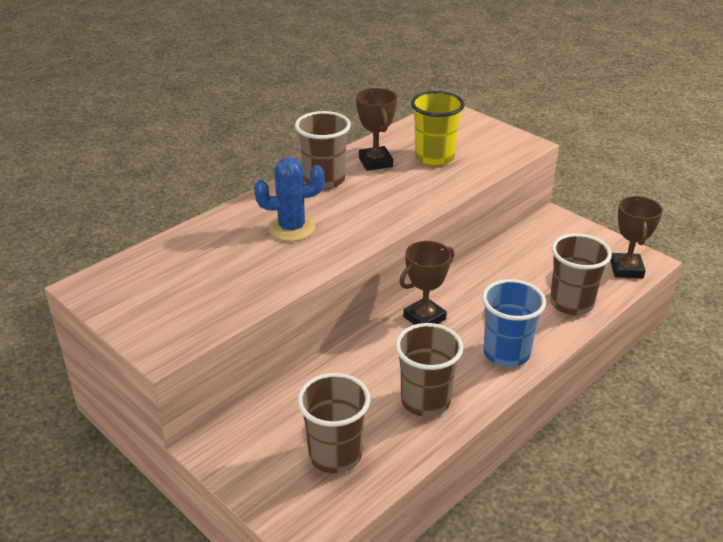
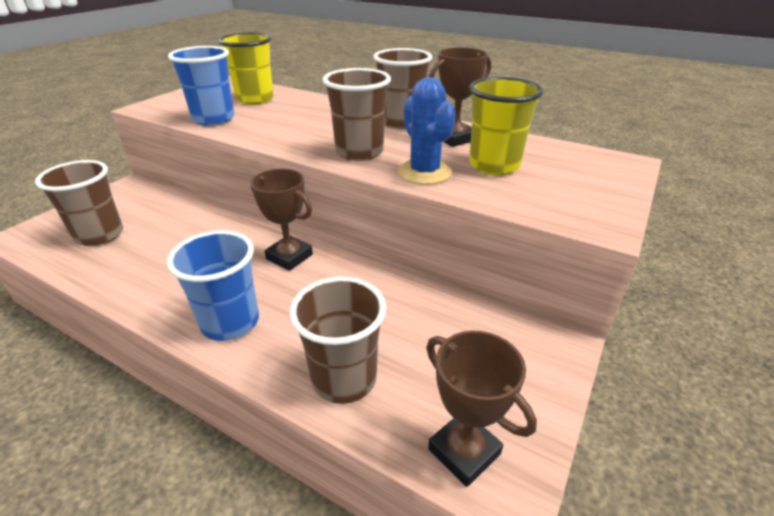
camera: 75 degrees right, 0 degrees up
blue cactus [254,157,325,241] -> blue cactus moved to [398,77,456,185]
brown cup [395,323,463,417] -> brown cup moved to [323,68,391,161]
brown trophy [610,196,663,278] -> brown trophy turned 60 degrees clockwise [426,331,537,487]
none -> blue cup [168,46,234,126]
none -> yellow cup [218,33,274,105]

